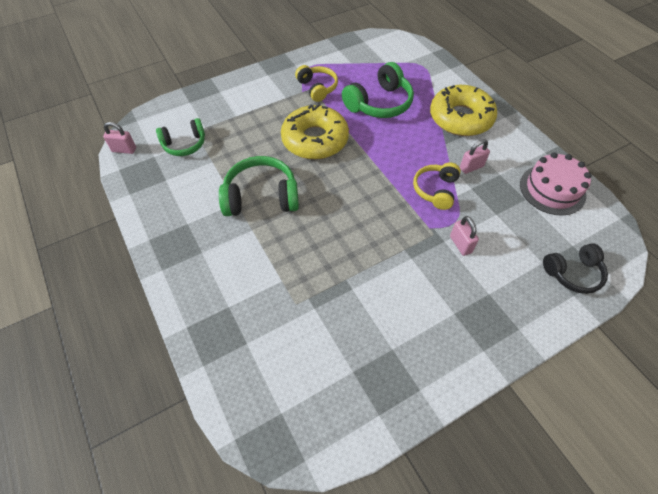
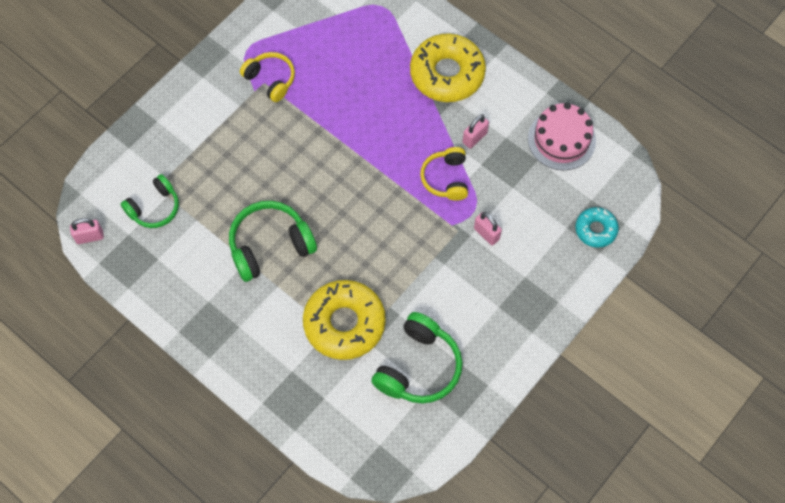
camera: 20 degrees left, 10 degrees up
yellow donut [281,104,349,159] -> yellow donut moved to [303,280,386,360]
green headphones [342,62,414,118] -> green headphones moved to [371,312,463,404]
black headphones [543,243,608,294] -> turquoise donut [575,207,619,248]

